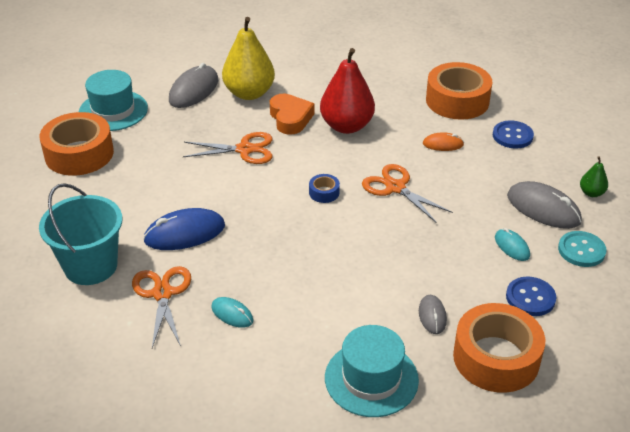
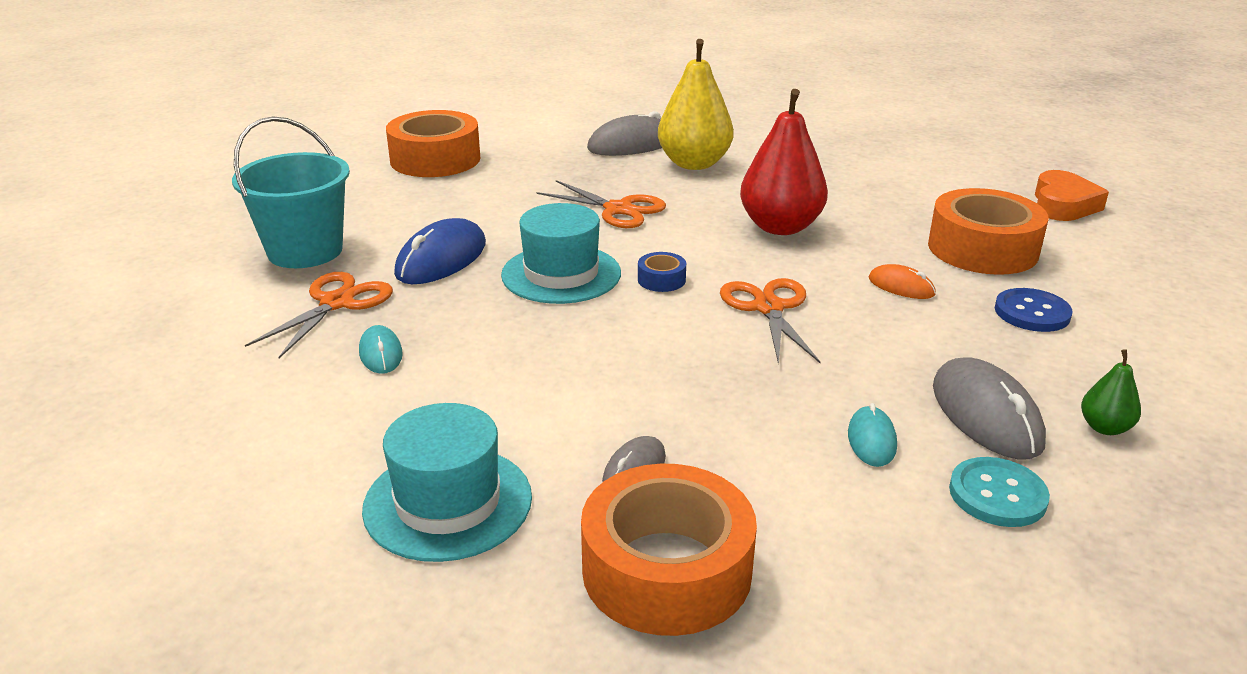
camera: 35 degrees right, 10 degrees down
turquoise hat [79,70,148,131] -> turquoise hat moved to [501,203,621,304]
blue mouse [143,208,225,250] -> blue mouse turned 75 degrees counterclockwise [394,218,486,284]
orange heart [270,93,314,135] -> orange heart moved to [1035,170,1109,221]
blue button [506,276,556,316] -> none

